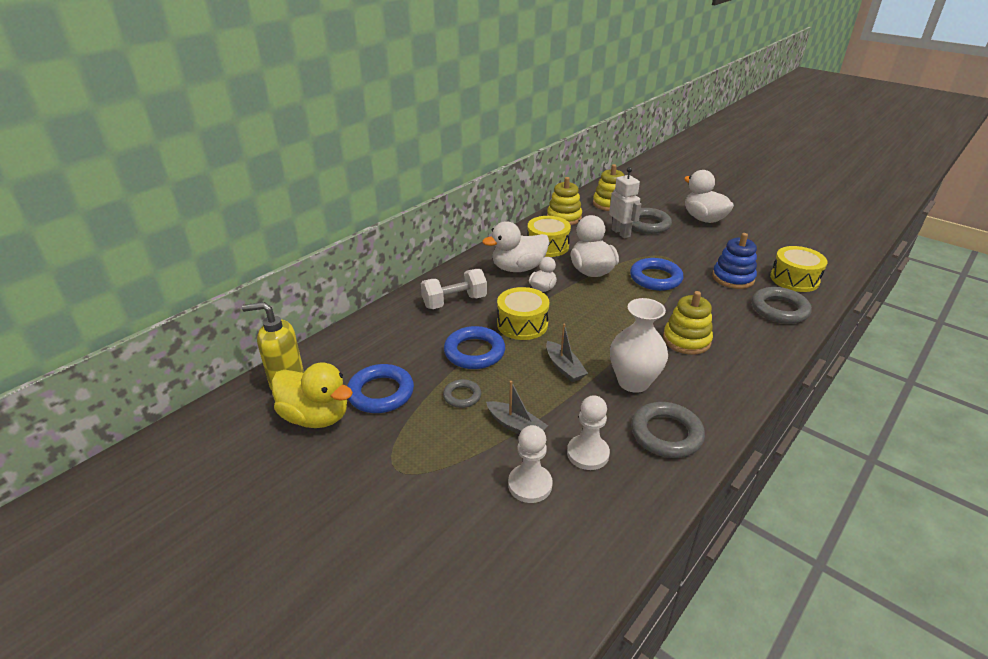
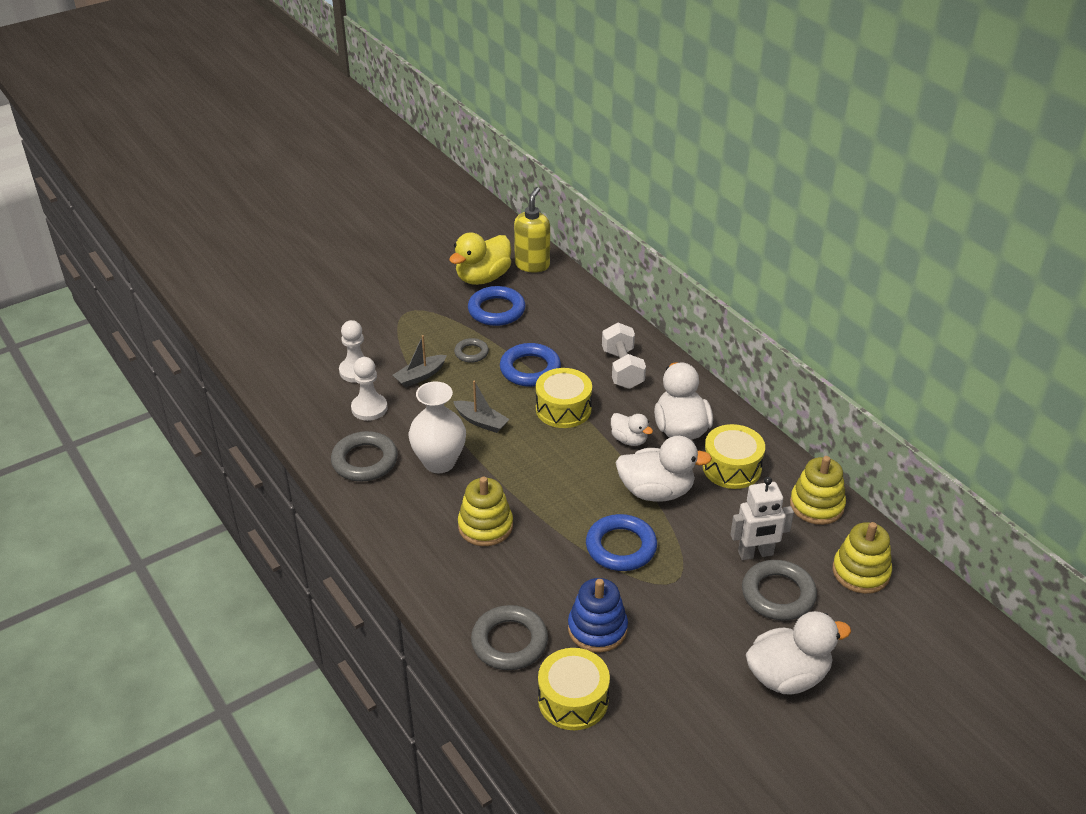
camera: 105 degrees right, 5 degrees up
grey boat [546,324,588,382] -> grey boat turned 135 degrees counterclockwise [453,380,509,433]

